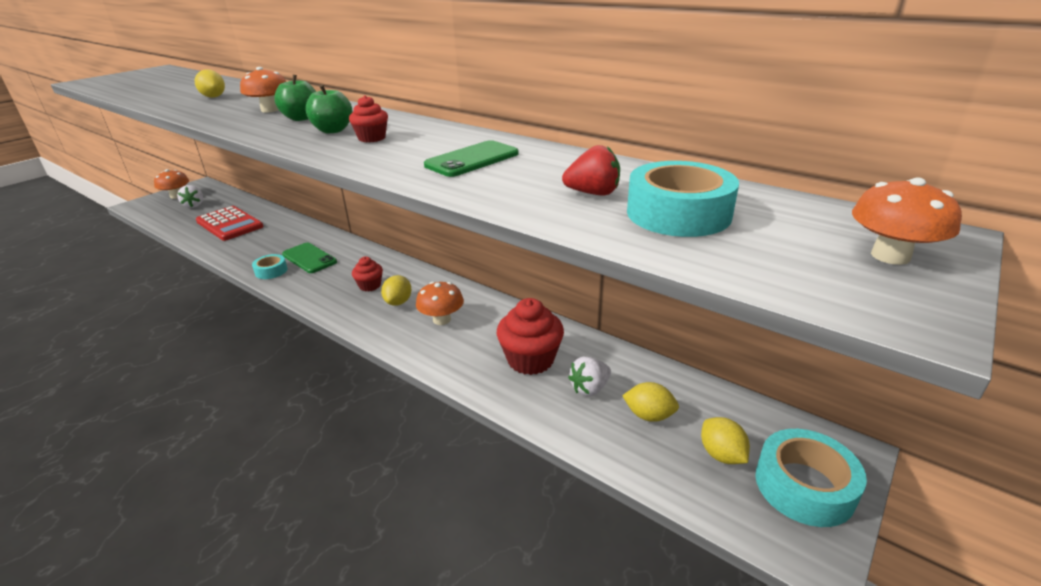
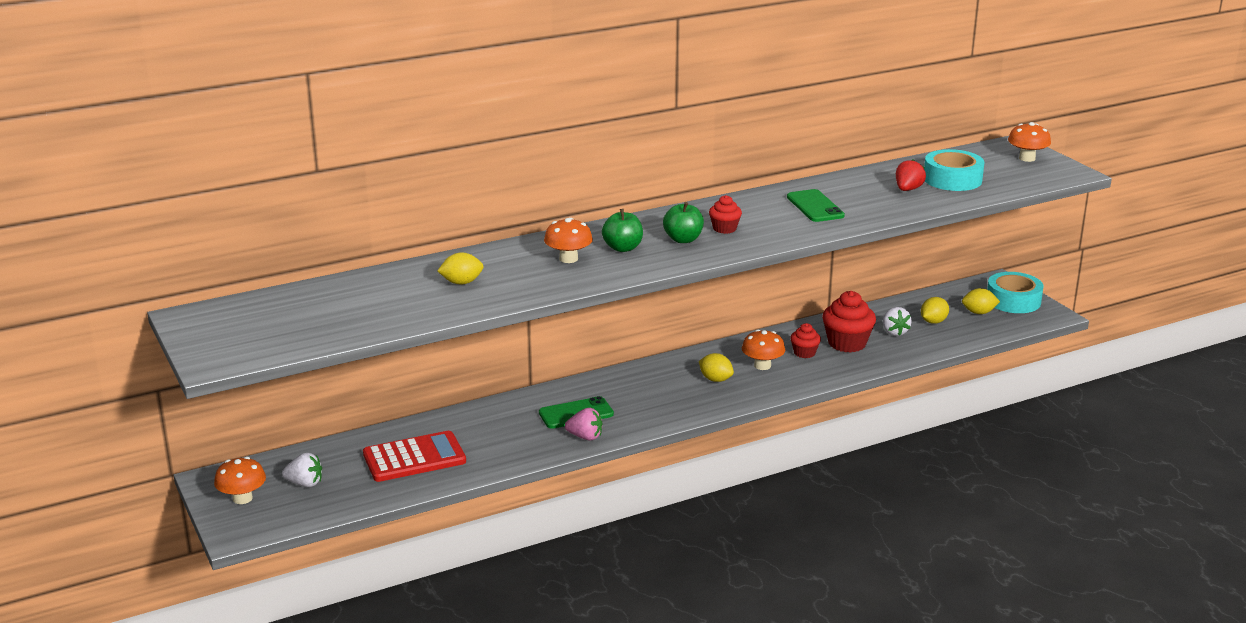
camera: 65 degrees left, 5 degrees down
turquoise tape [252,254,288,279] -> pink strawberry [565,408,602,441]
red cupcake [352,257,383,291] -> red cupcake moved to [790,323,821,358]

